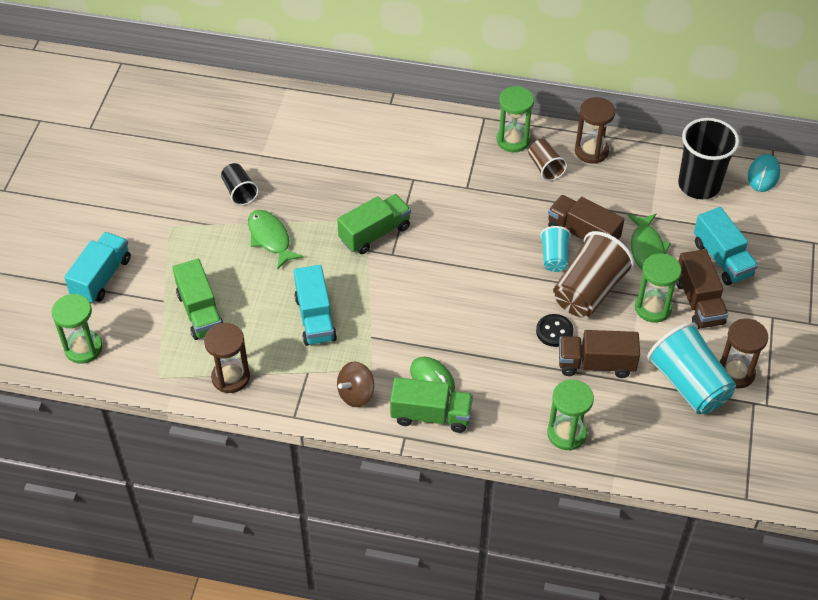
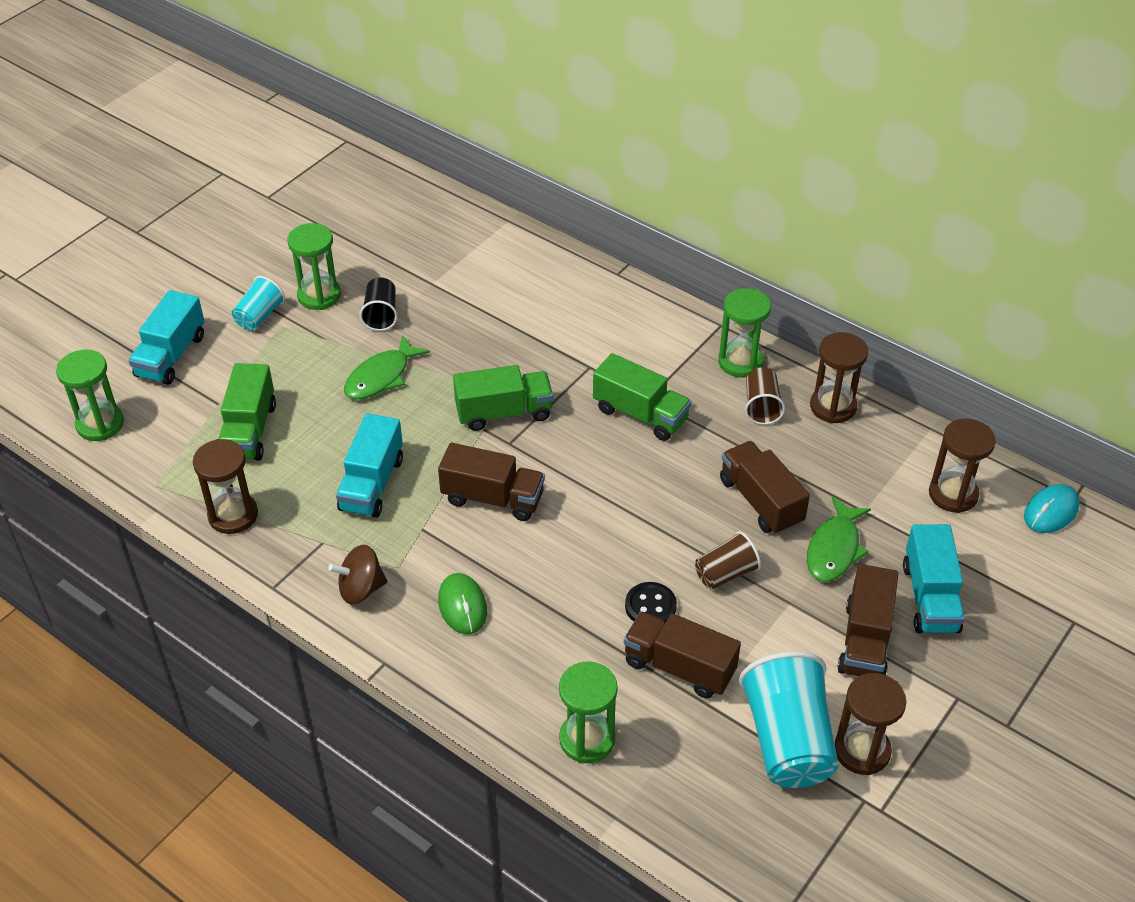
camera: 25 degrees right, 5 degrees down
turquoise truck [64,232,131,304] -> turquoise truck turned 150 degrees clockwise [128,290,205,385]
green fish [248,210,304,270] -> green fish turned 135 degrees counterclockwise [344,335,430,399]
green truck [390,377,473,433] -> green truck moved to [593,353,691,441]
turquoise cup [540,226,571,272] -> turquoise cup moved to [232,276,285,331]
brown cup [553,231,635,317] -> brown cup [695,531,761,589], size x0.54
green hourglass [635,253,682,323] -> green hourglass moved to [288,223,341,310]
black cup [678,118,739,199] -> brown hourglass [929,418,996,513]
none -> brown truck [438,443,545,521]

